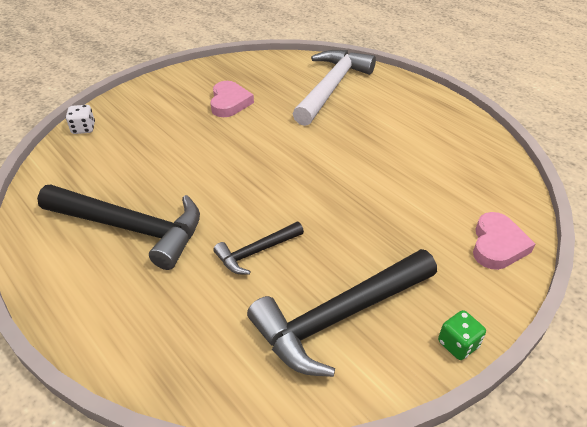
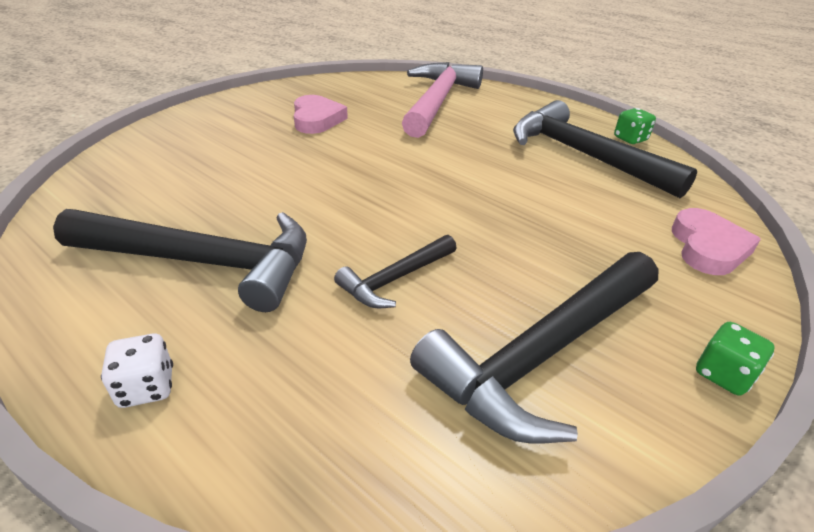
camera: 10 degrees left, 5 degrees down
white dice [66,105,95,134] -> white dice moved to [101,334,173,408]
white hammer [293,50,376,126] -> pink hammer [402,62,483,138]
none -> black hammer [513,100,698,198]
none -> green dice [614,108,656,144]

